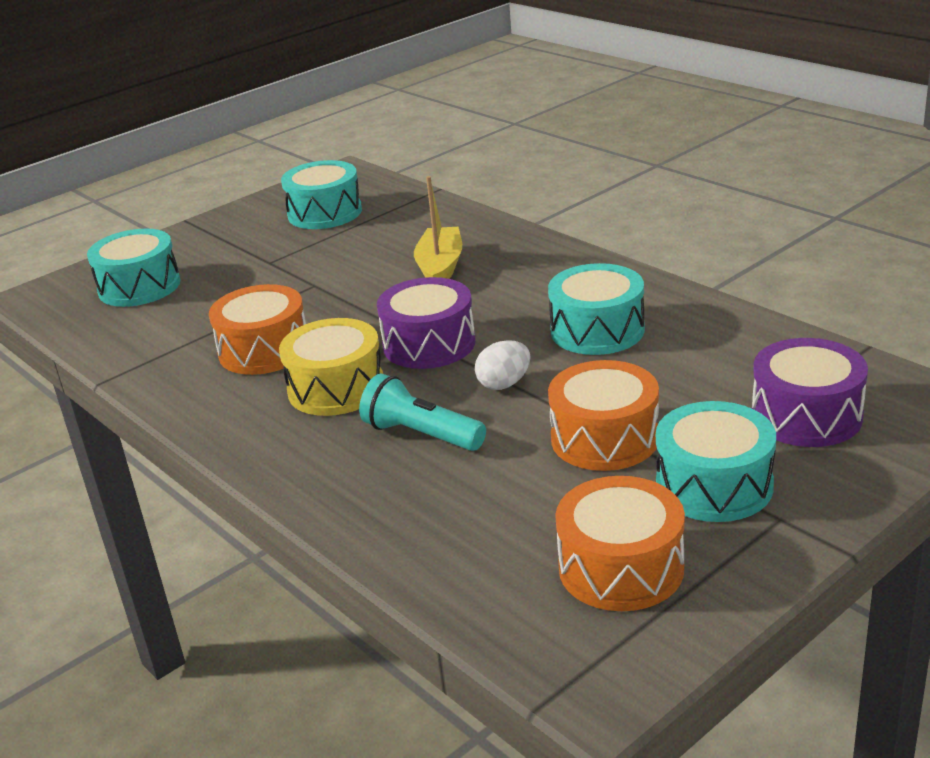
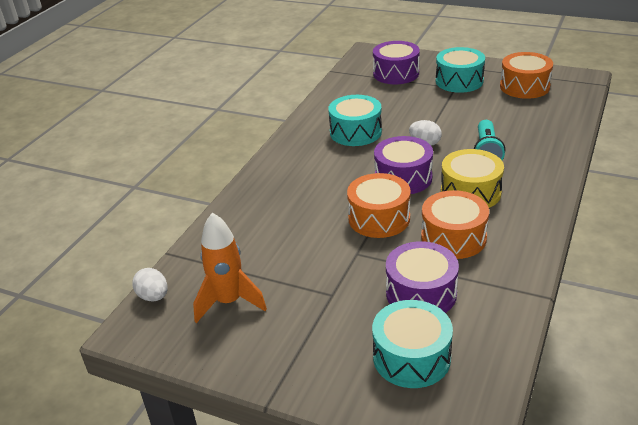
camera: 115 degrees left, 5 degrees up
turquoise drum [281,160,362,229] -> orange rocket [193,213,267,323]
yellow boat [414,176,462,279] -> none
orange drum [548,360,659,471] -> orange drum moved to [347,173,411,238]
none -> white egg [132,268,168,302]
none -> purple drum [386,241,459,313]

